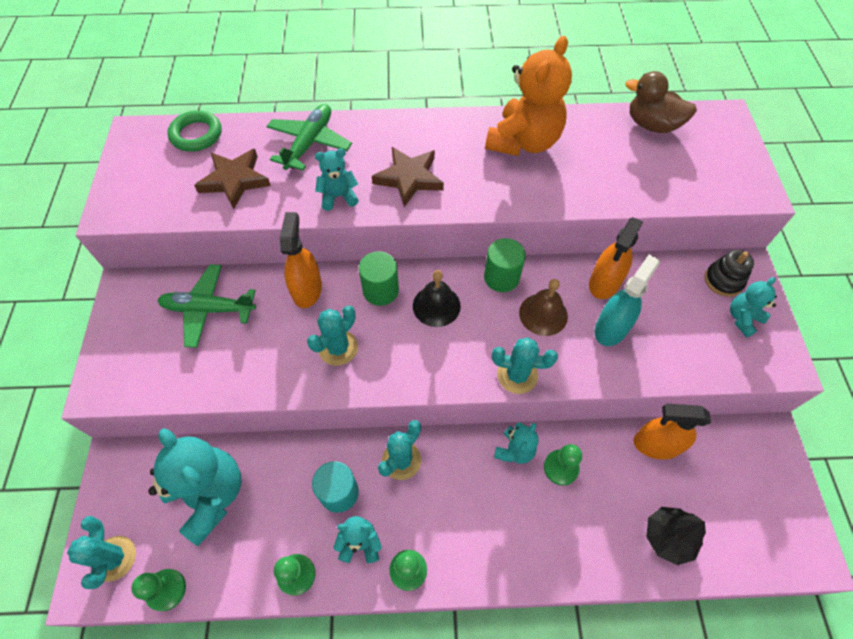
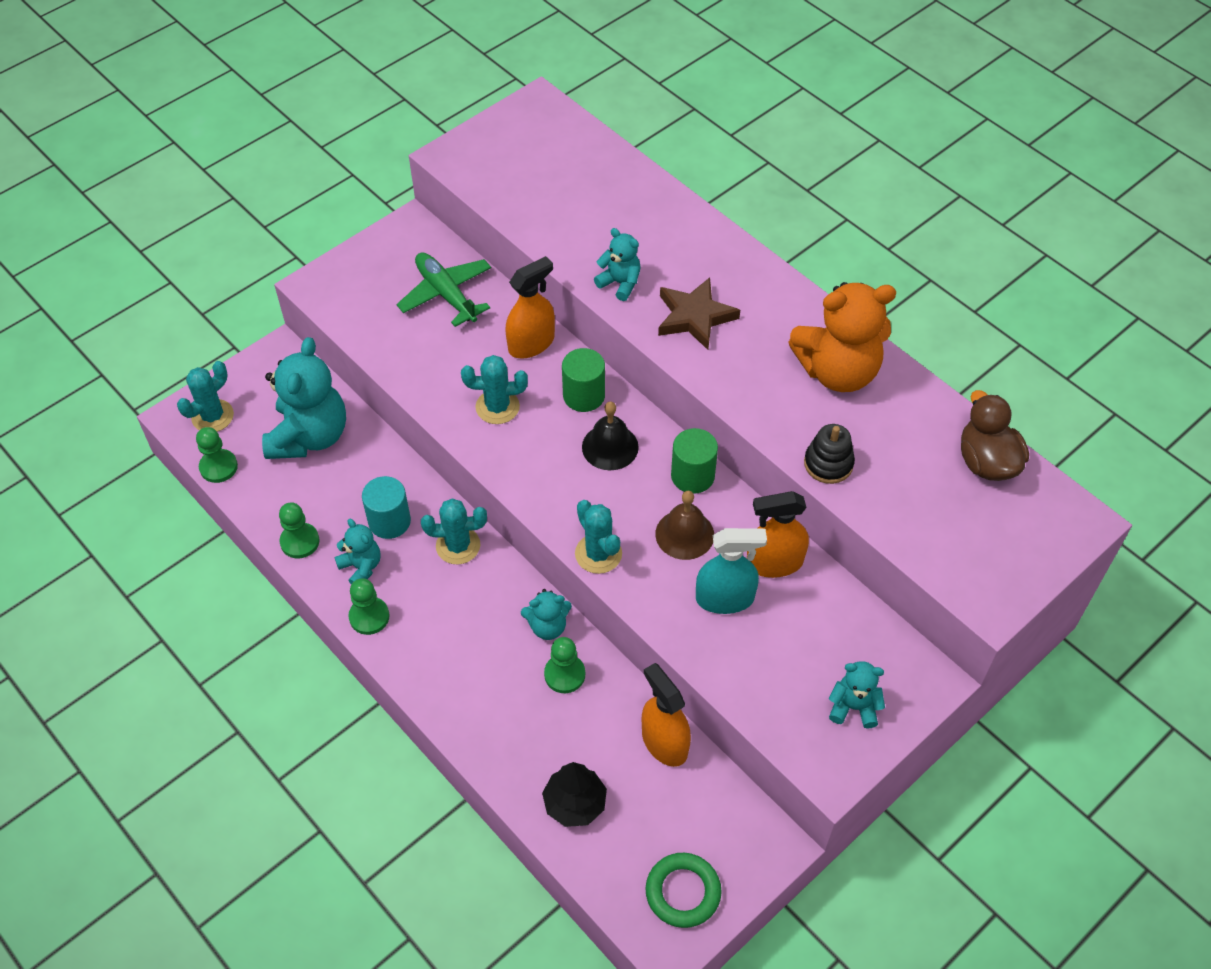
camera: 50 degrees right, 5 degrees down
green ring [167,110,222,152] -> green ring moved to [646,853,722,928]
brown star [194,149,271,209] -> none
green plane [266,104,352,171] -> none
black stacking toy [705,250,754,297] -> black stacking toy moved to [804,424,855,484]

